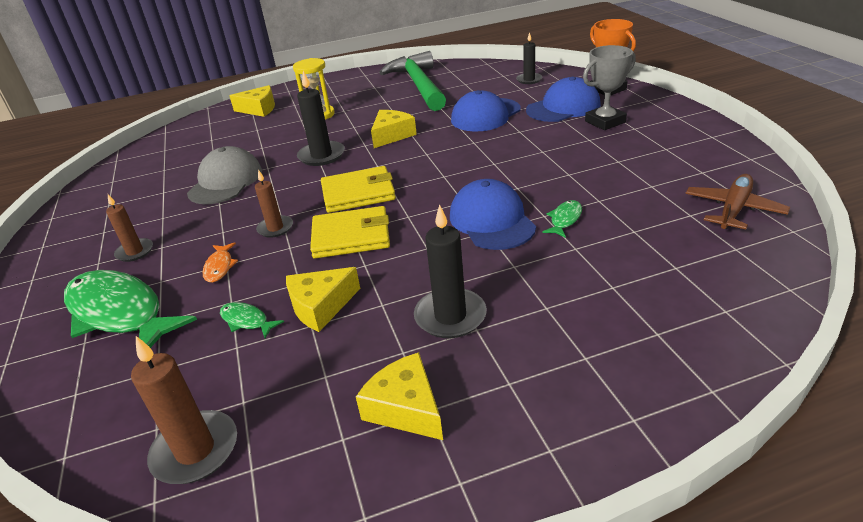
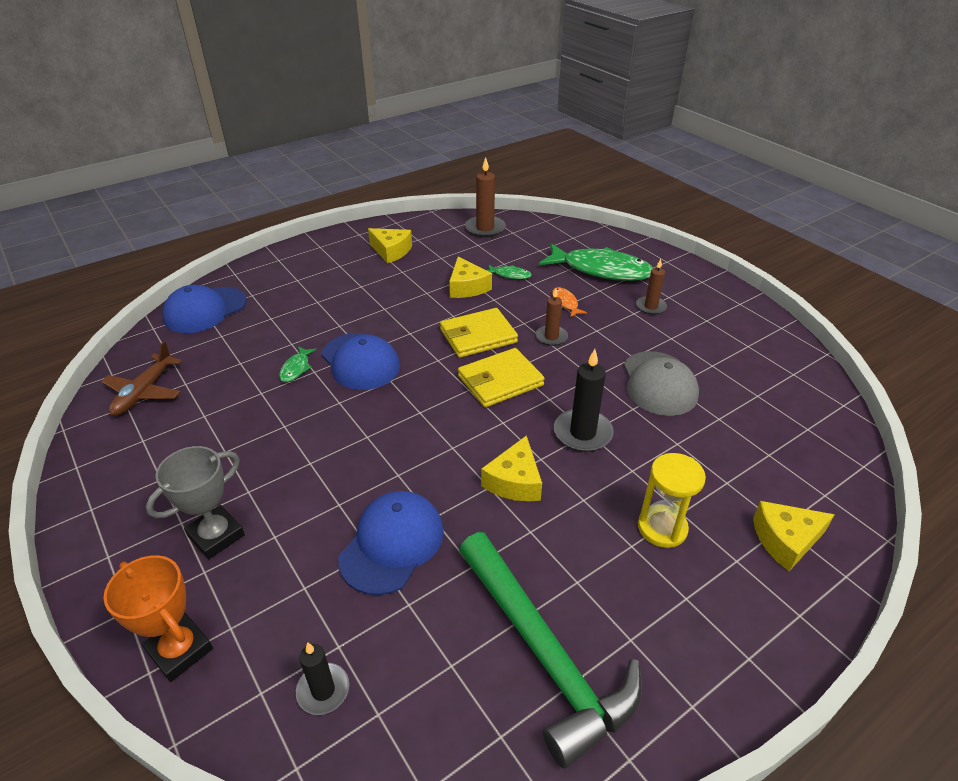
camera: 160 degrees right, 5 degrees up
yellow cheese [286,267,360,332] -> yellow cheese turned 120 degrees clockwise [449,257,492,298]
black candle [414,204,487,338] -> none
blue cap [526,77,601,122] -> blue cap moved to [162,285,247,333]

